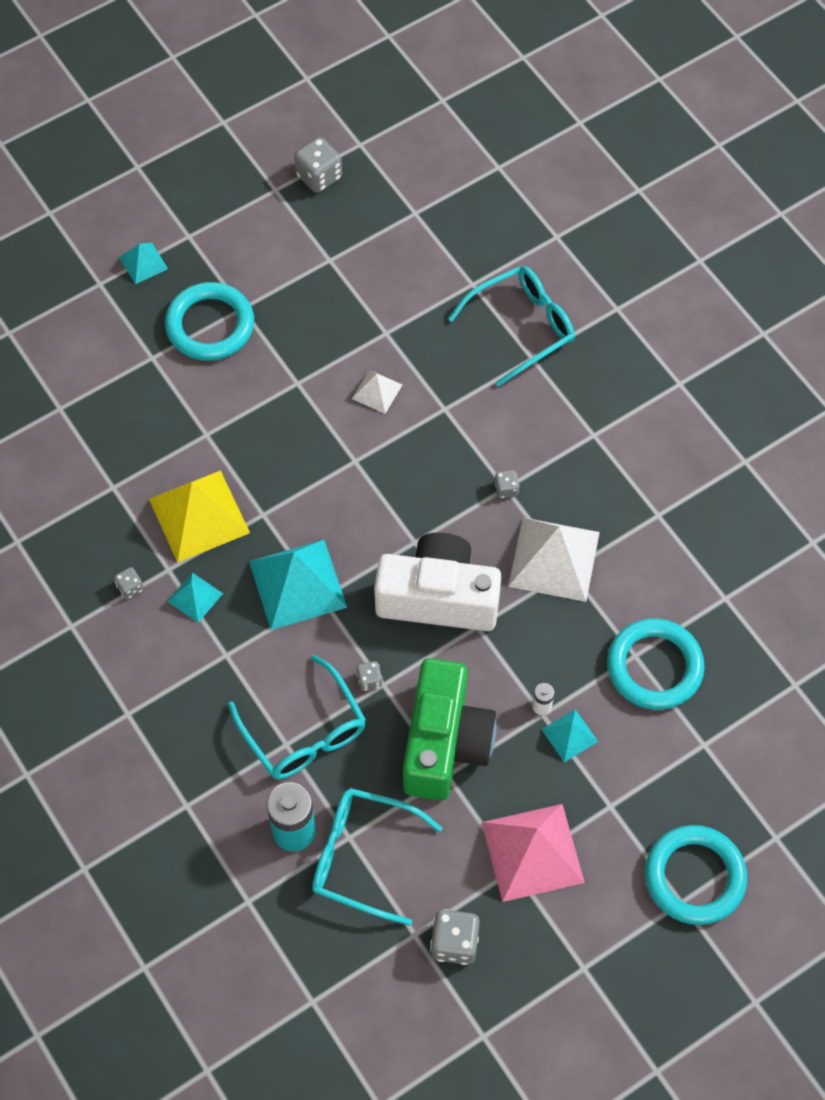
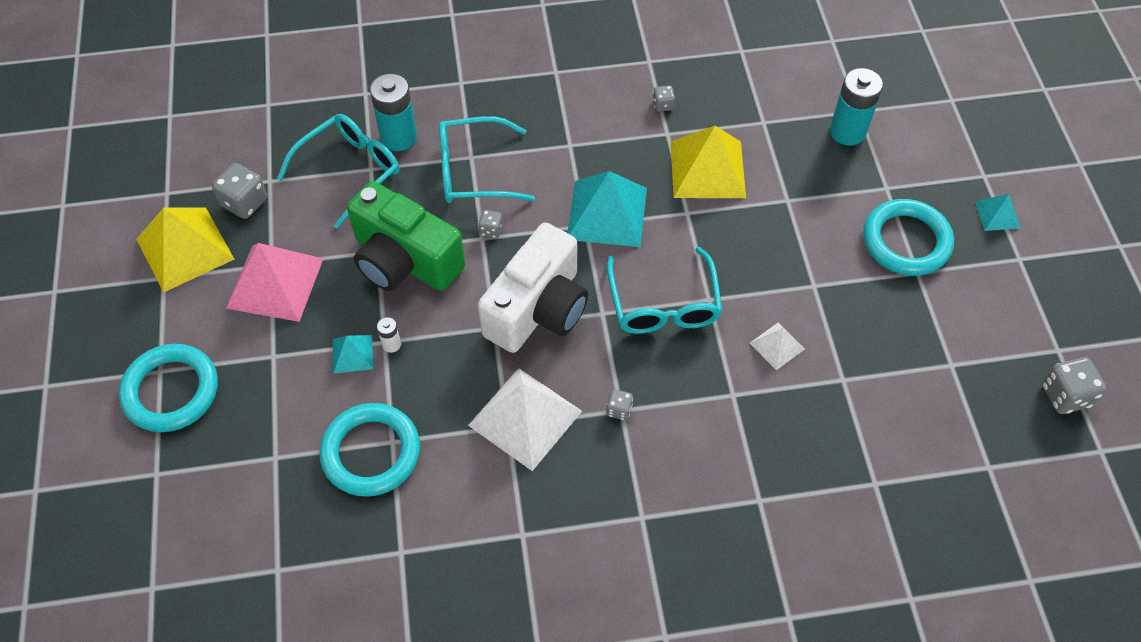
camera: 115 degrees right, 5 degrees down
turquoise pyramid [167,572,223,623] -> none
turquoise glasses [448,266,575,387] -> turquoise glasses moved to [607,247,722,334]
none -> yellow pyramid [136,208,235,293]
none -> turquoise battery [830,68,883,146]

